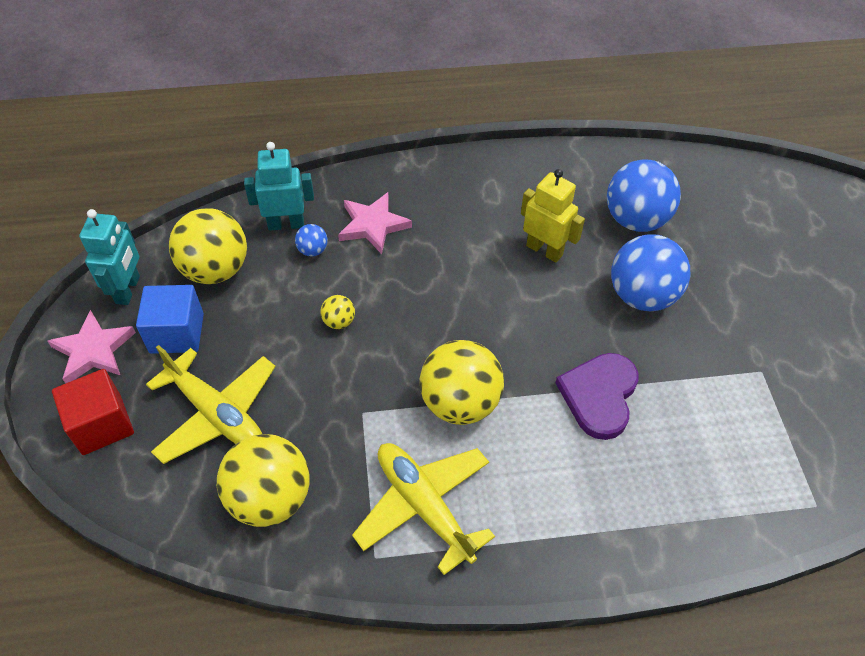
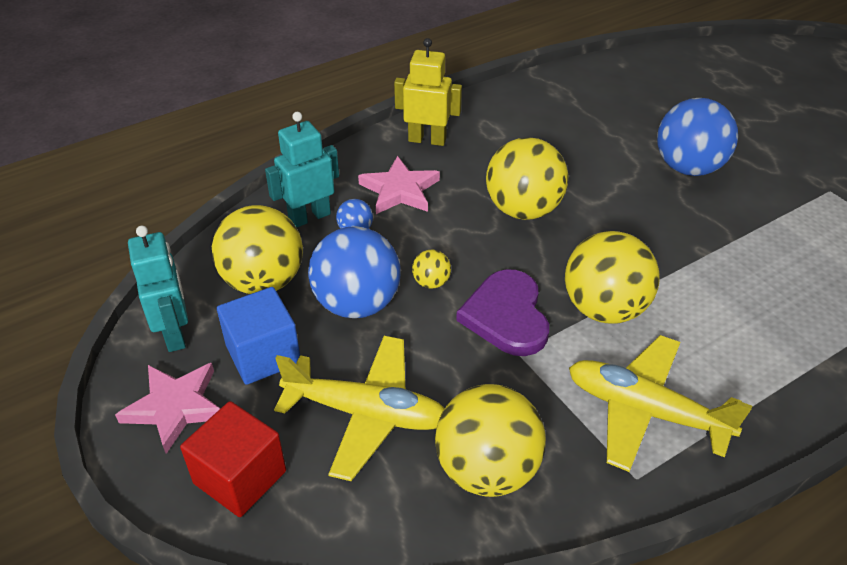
camera: 25 degrees left, 10 degrees down
yellow robot [521,169,585,263] -> yellow robot moved to [394,38,462,146]
purple heart [555,353,639,440] -> purple heart moved to [456,269,549,356]
blue ball [607,160,681,232] -> blue ball moved to [308,226,401,318]
none -> yellow ball [486,137,568,220]

